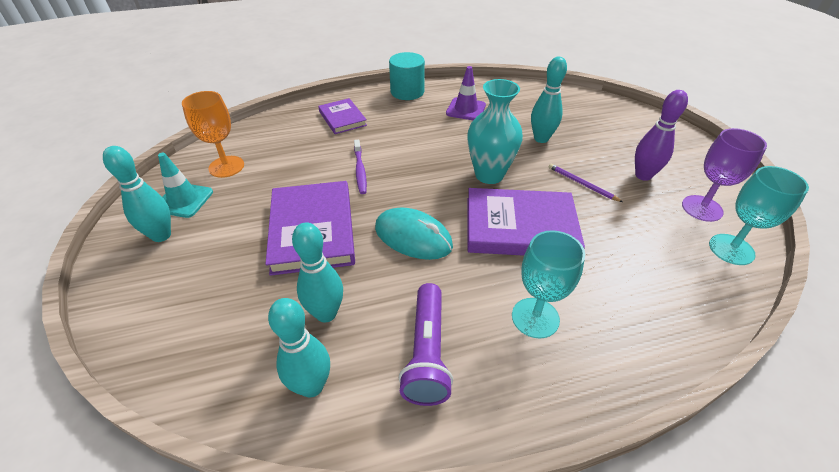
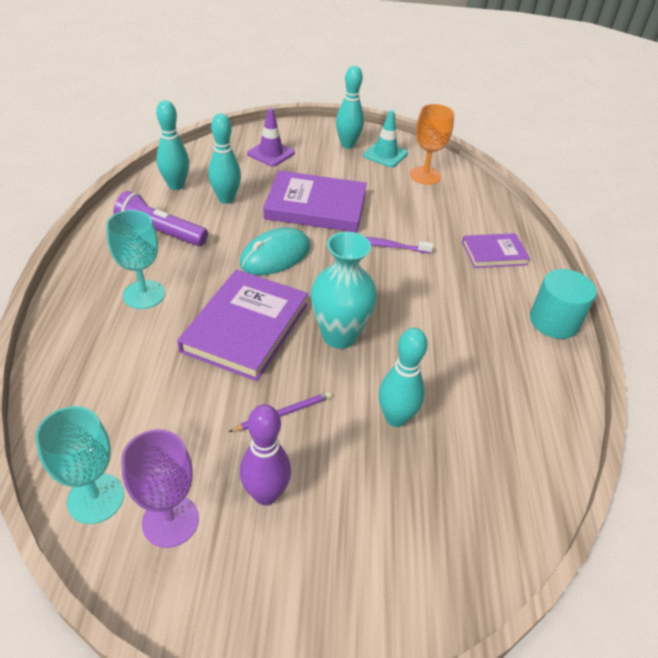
camera: 105 degrees right, 0 degrees up
purple traffic cone [446,66,486,120] -> purple traffic cone moved to [247,108,295,167]

